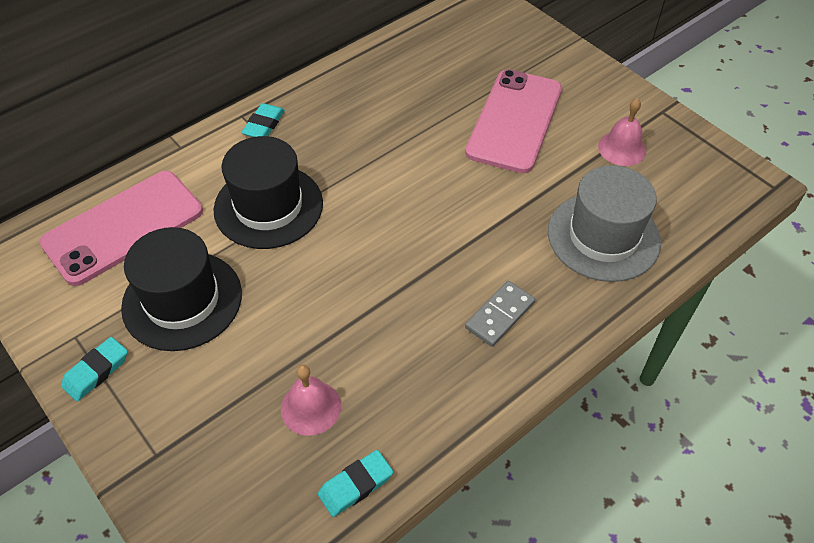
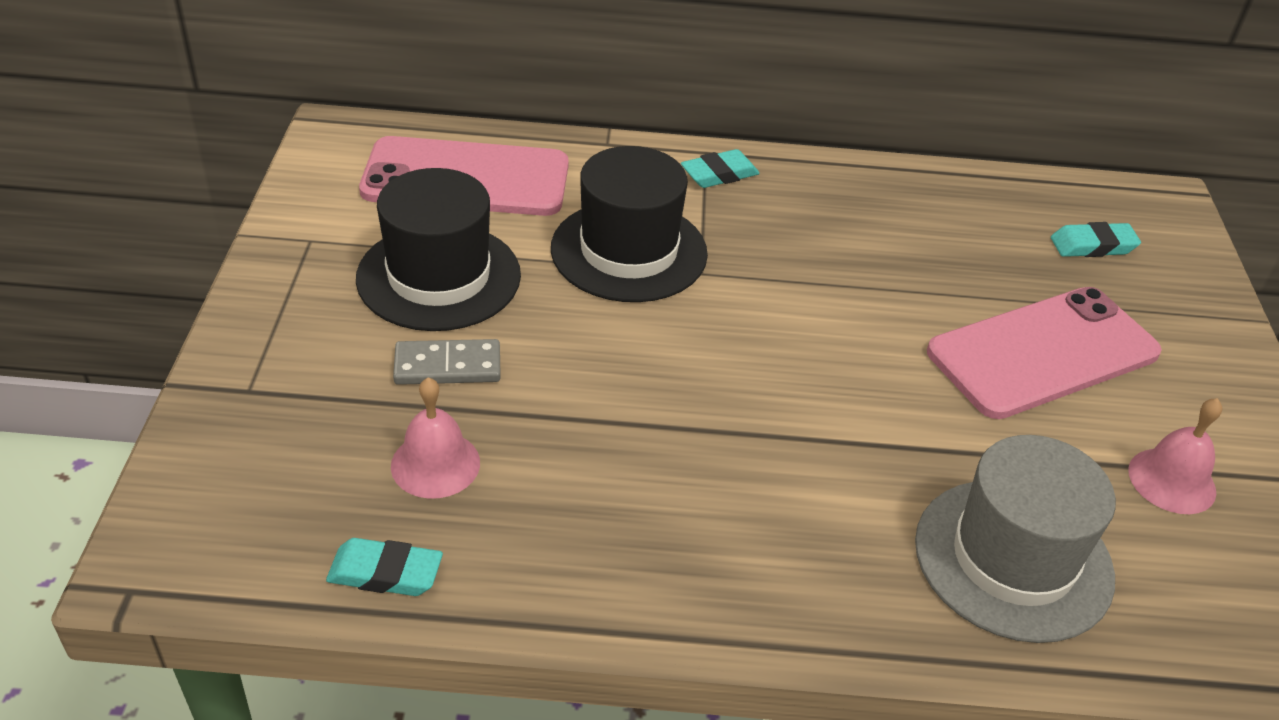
camera: 40 degrees right, 10 degrees down
turquoise eraser [61,337,128,401] -> turquoise eraser moved to [1051,222,1141,257]
grey domino [465,281,535,347] -> grey domino moved to [393,339,501,385]

